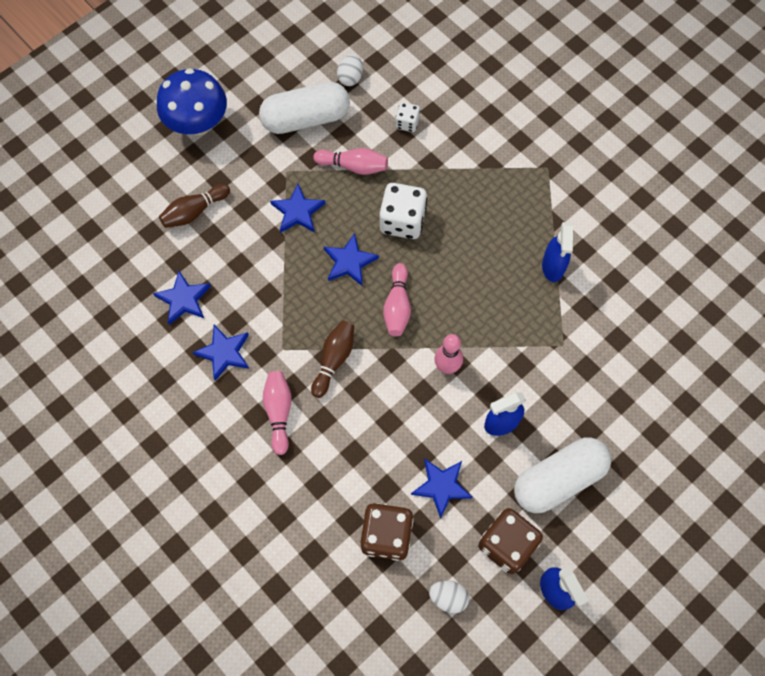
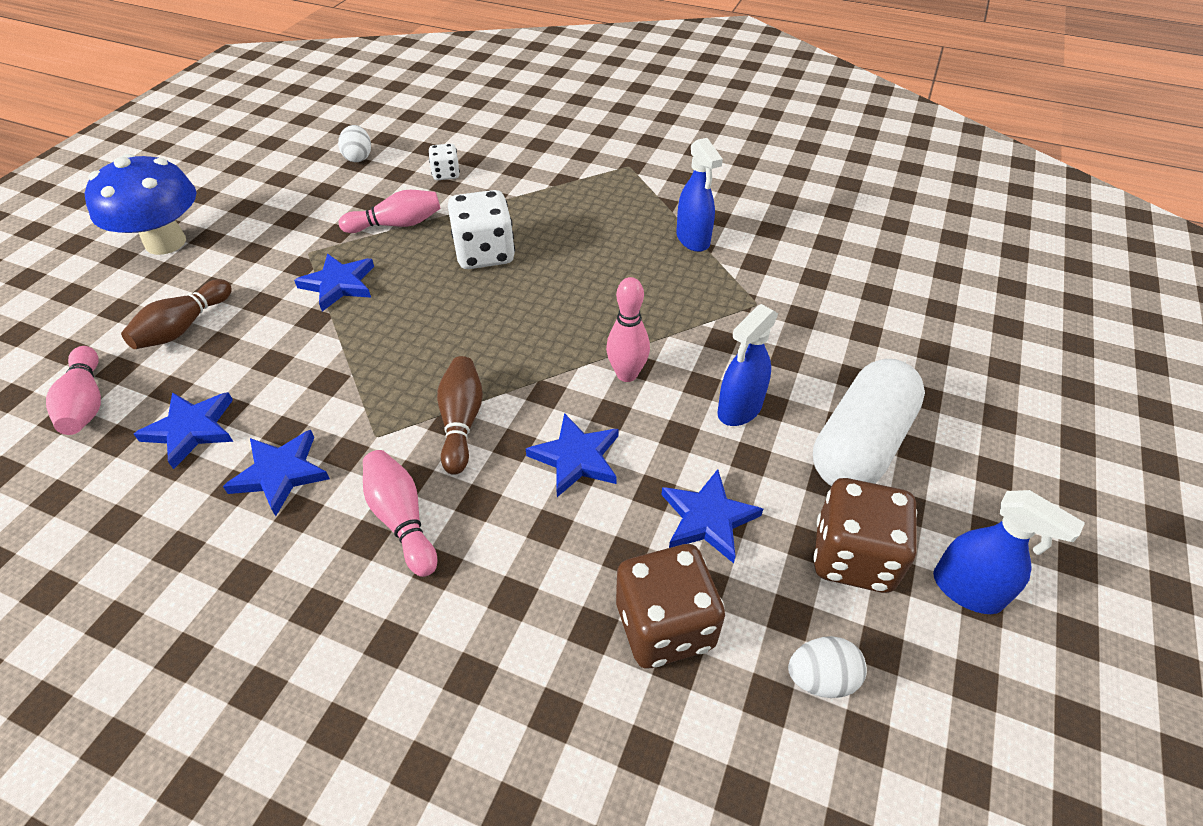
camera: 25 degrees left, 20 degrees down
white capsule [259,82,350,134] -> none
blue star [324,233,379,286] -> blue star moved to [526,413,619,497]
pink bowling pin [383,263,411,336] -> pink bowling pin moved to [46,346,101,435]

